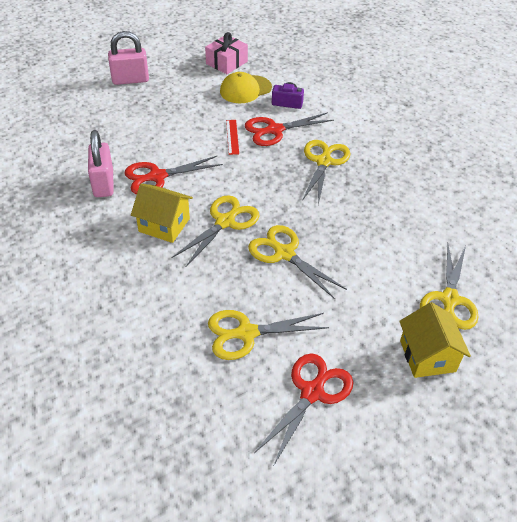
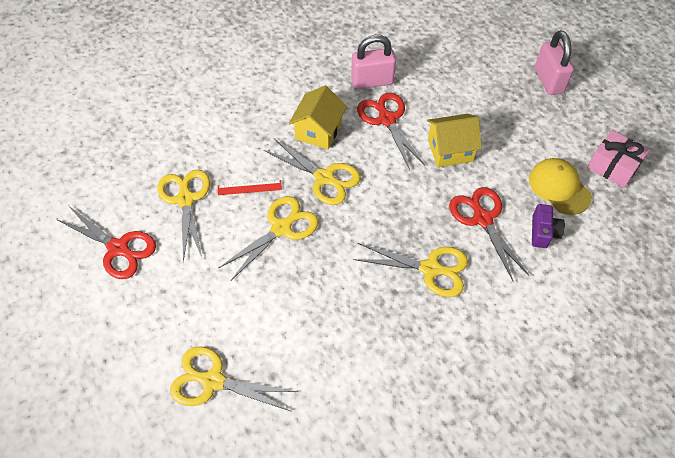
camera: 90 degrees right, 10 degrees up
red ruler [226,120,239,155] -> red ruler moved to [218,180,282,195]
yellow house [399,302,471,378] -> yellow house moved to [427,114,482,167]

